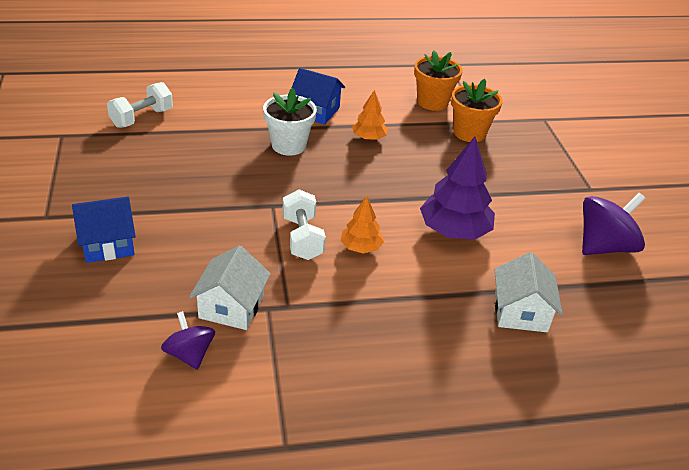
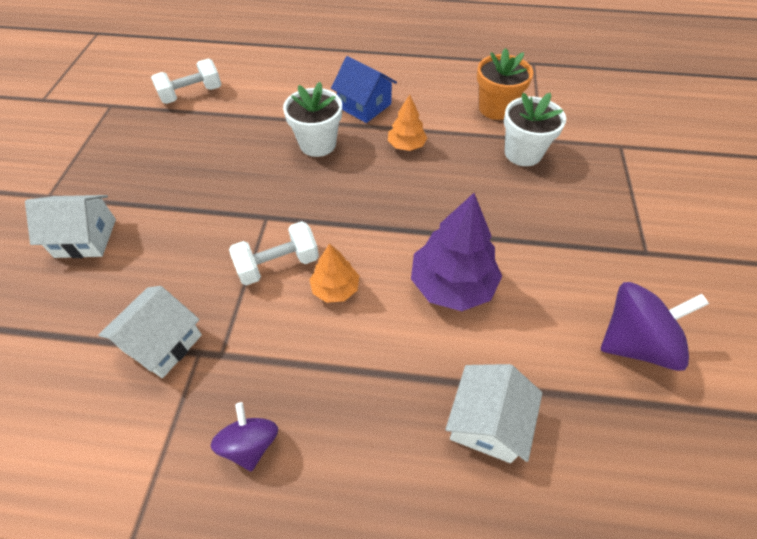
camera: 20 degrees right, 15 degrees up
blue house [72,197,136,263] -> white house [25,195,116,258]
purple spinning top [161,311,215,370] -> purple spinning top moved to [211,402,278,472]
white dumbbell [283,189,326,260] -> white dumbbell turned 60 degrees clockwise [229,221,319,285]
orange flower pot [451,79,503,142] -> white flower pot [504,93,566,166]

